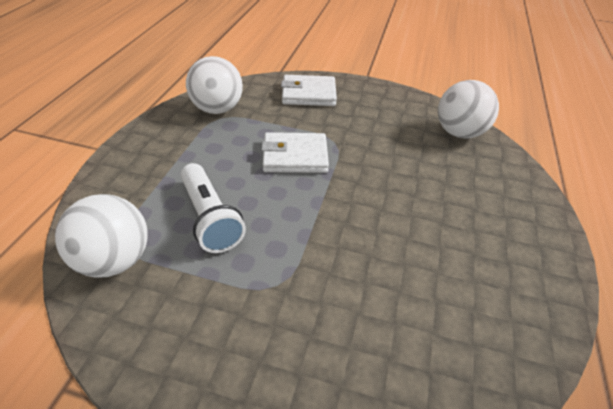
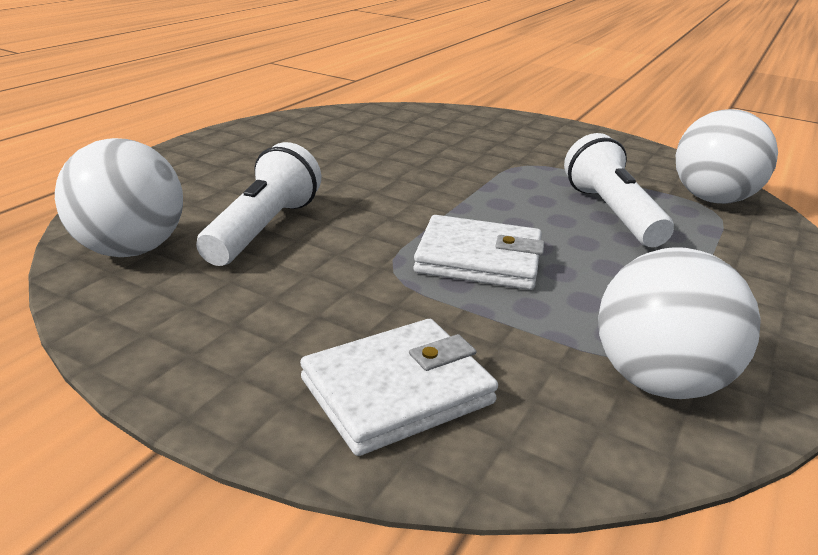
camera: 165 degrees left, 15 degrees down
white wallet [281,75,337,106] -> white wallet turned 45 degrees counterclockwise [300,319,498,456]
none -> white flashlight [196,142,321,266]

